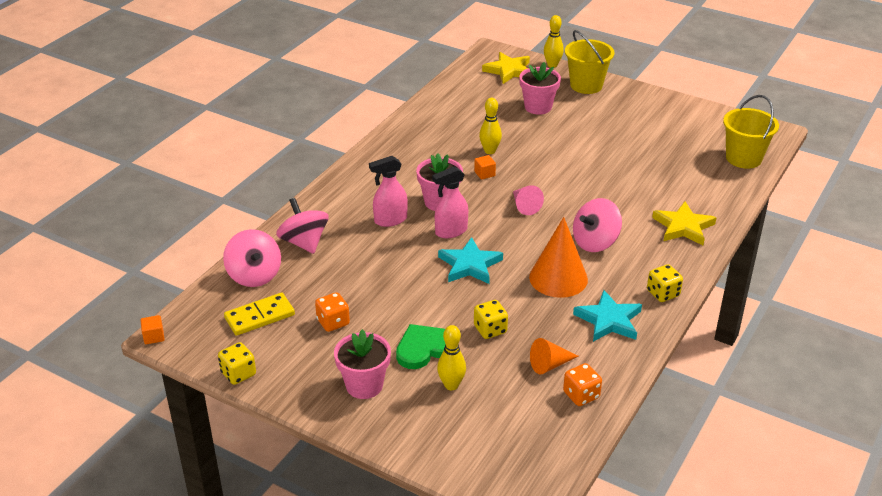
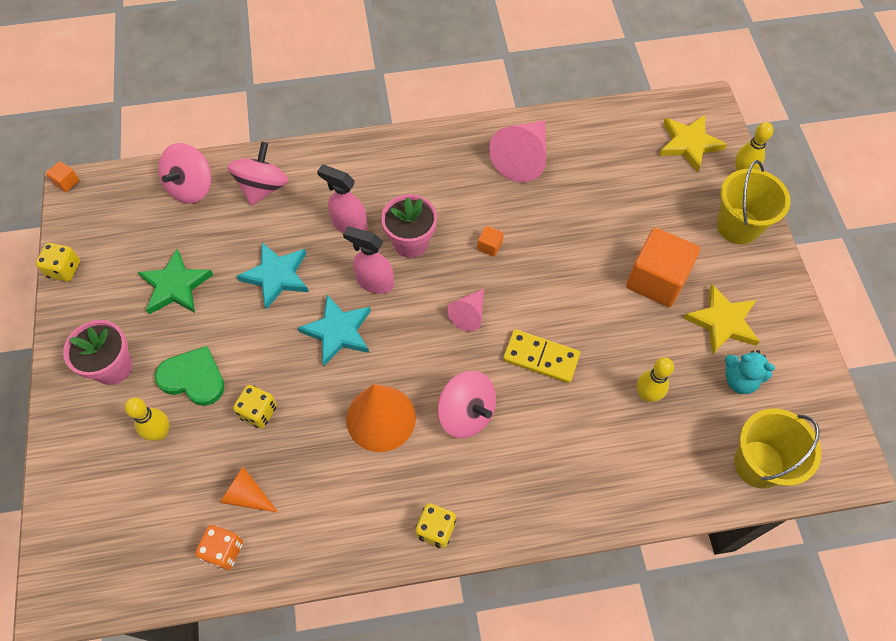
camera: 50 degrees right, 25 degrees up
yellow domino [224,293,295,336] -> yellow domino moved to [503,329,580,383]
orange dice [315,292,350,332] -> green star [138,249,213,314]
yellow bowling pin [479,98,502,154] -> yellow bowling pin moved to [637,357,674,402]
pink flower pot [519,62,561,115] -> none
pink spinning top [573,198,622,252] -> pink spinning top turned 150 degrees counterclockwise [437,371,496,438]
turquoise star [573,290,642,342] -> turquoise star moved to [237,242,309,310]
yellow star [652,202,717,245] -> yellow star moved to [683,284,760,354]
none -> pink cone [489,120,546,182]
none -> orange cube [626,228,700,307]
none -> turquoise teddy bear [725,350,775,394]

